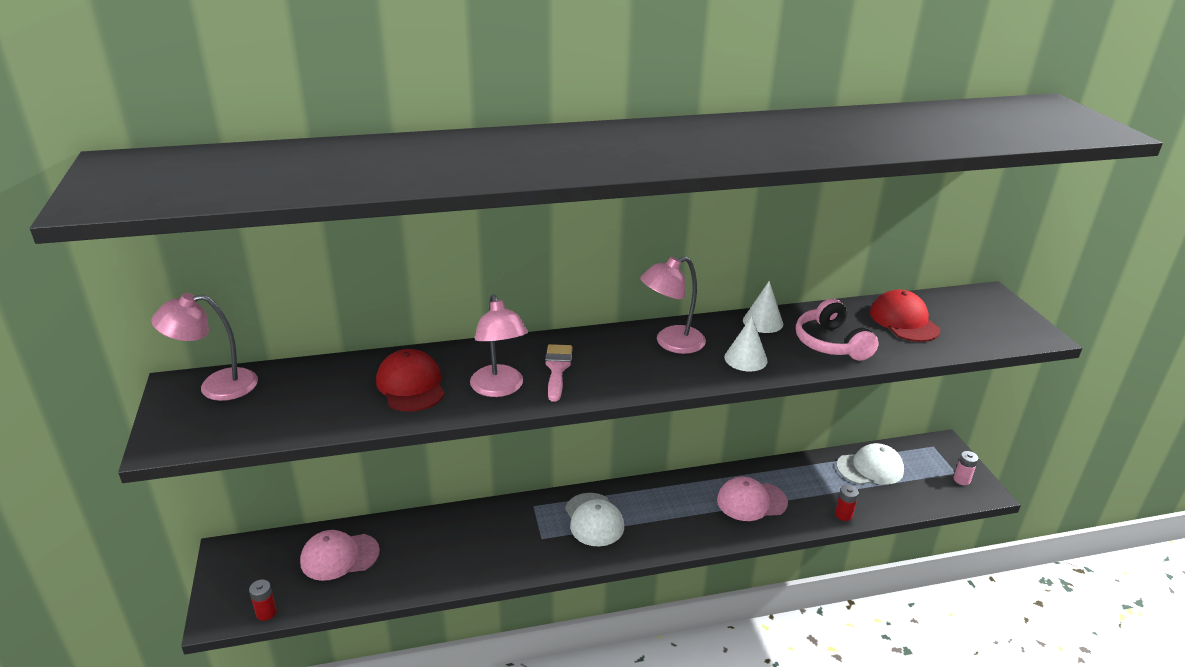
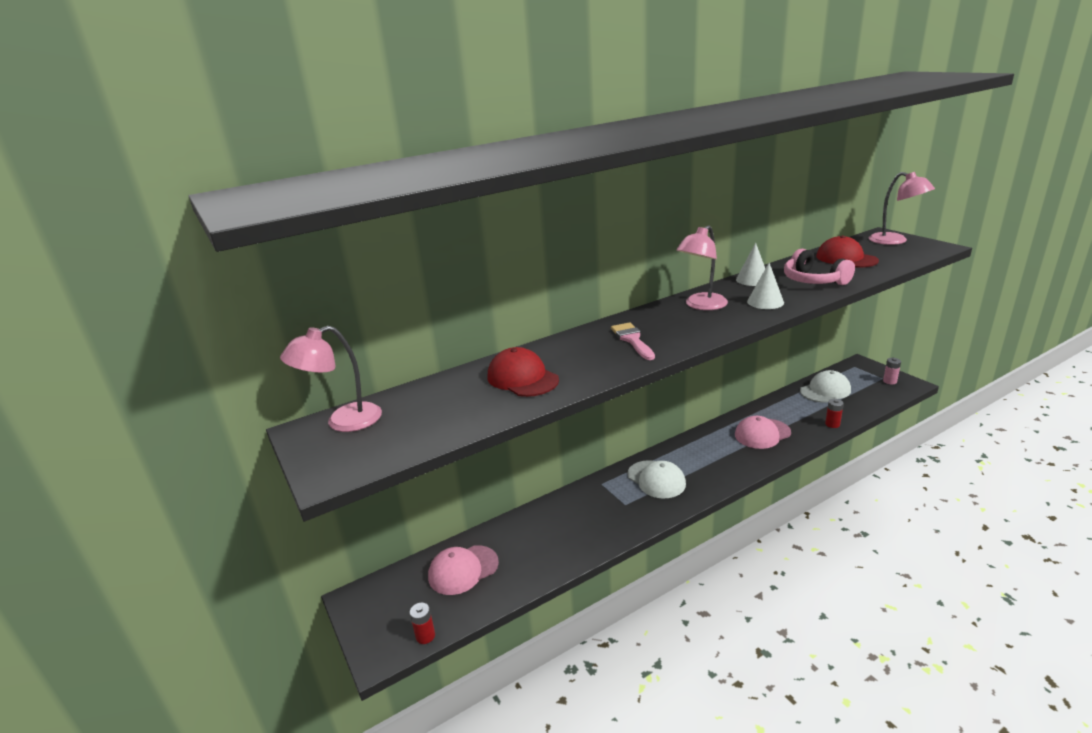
camera: 15 degrees left, 5 degrees down
pink lamp [470,294,528,397] -> pink lamp moved to [869,172,935,245]

